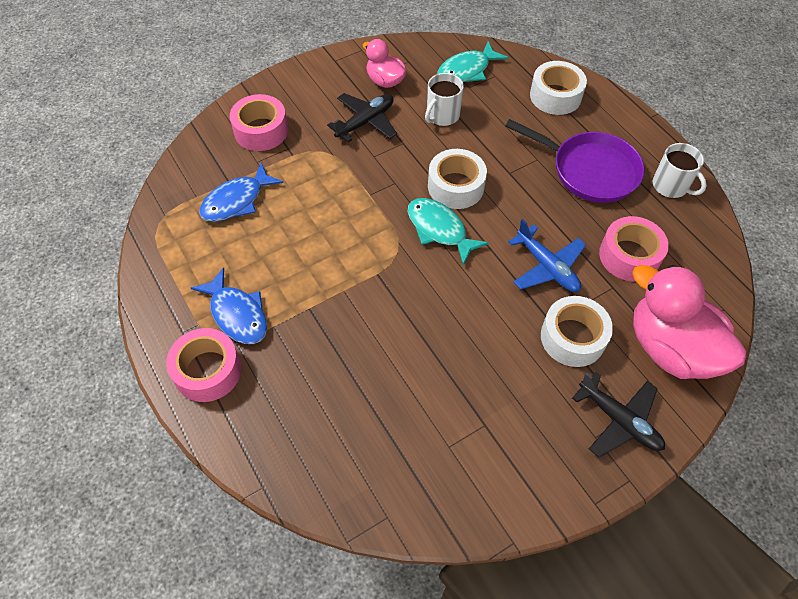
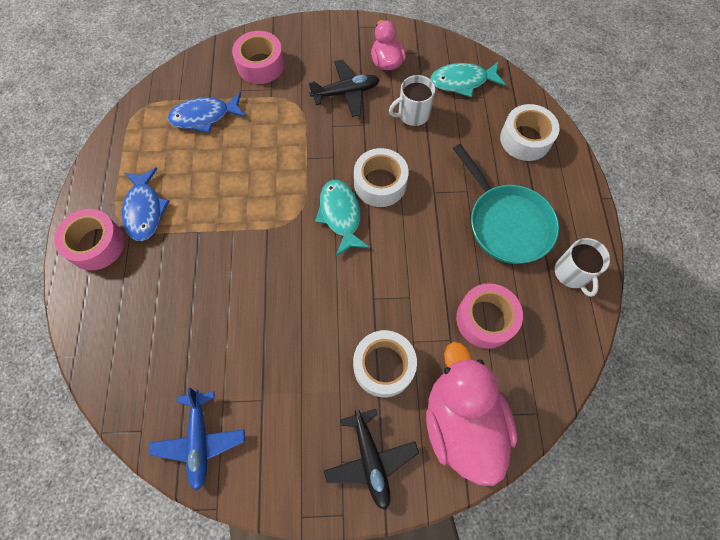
camera: 30 degrees right, 10 degrees up
purple pan [505,119,645,203] -> turquoise pan [453,144,559,264]
blue plane [508,219,586,292] -> blue plane moved to [149,388,245,491]

